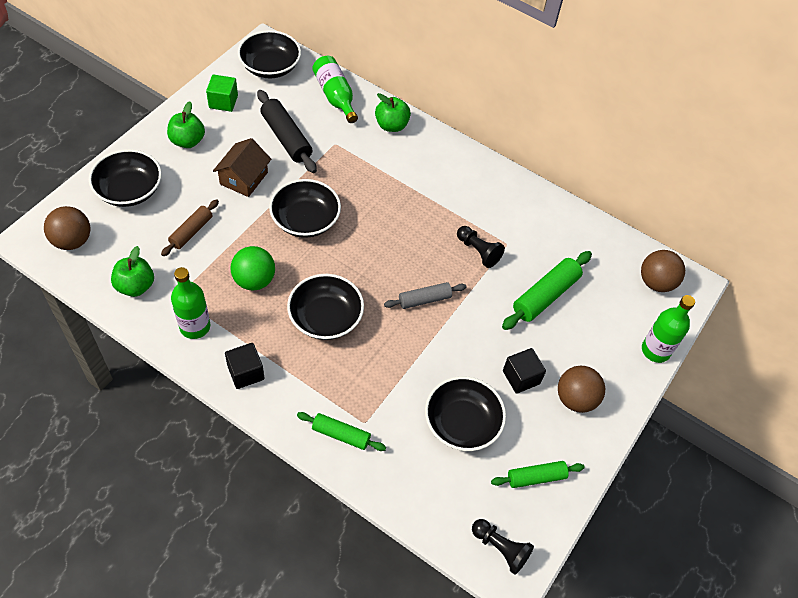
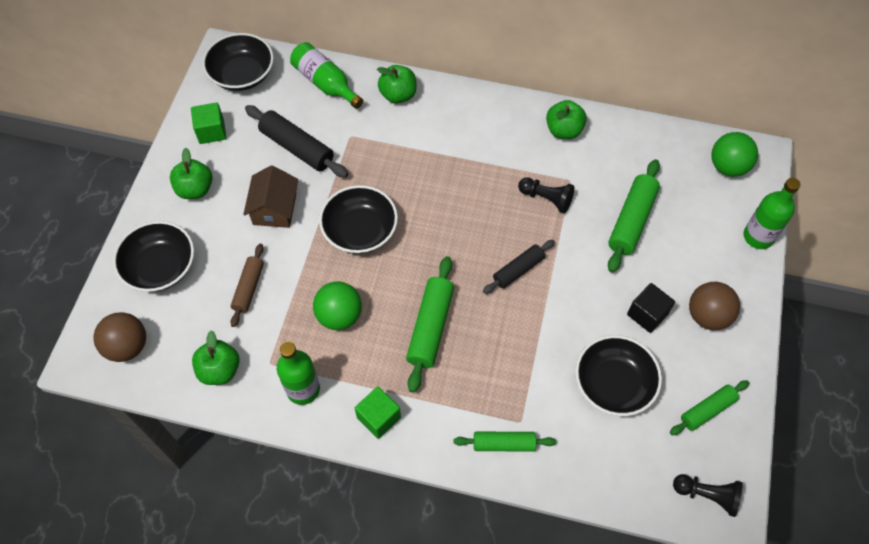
camera: 15 degrees left, 5 degrees up
black cube [225,343,264,389] -> green cube [355,386,401,439]
black bowl [287,274,364,340] -> green rolling pin [406,256,454,393]
grey rolling pin [384,282,466,309] -> black rolling pin [483,240,555,294]
brown ball [641,250,685,292] -> green ball [711,132,758,177]
none -> green apple [546,100,587,139]

